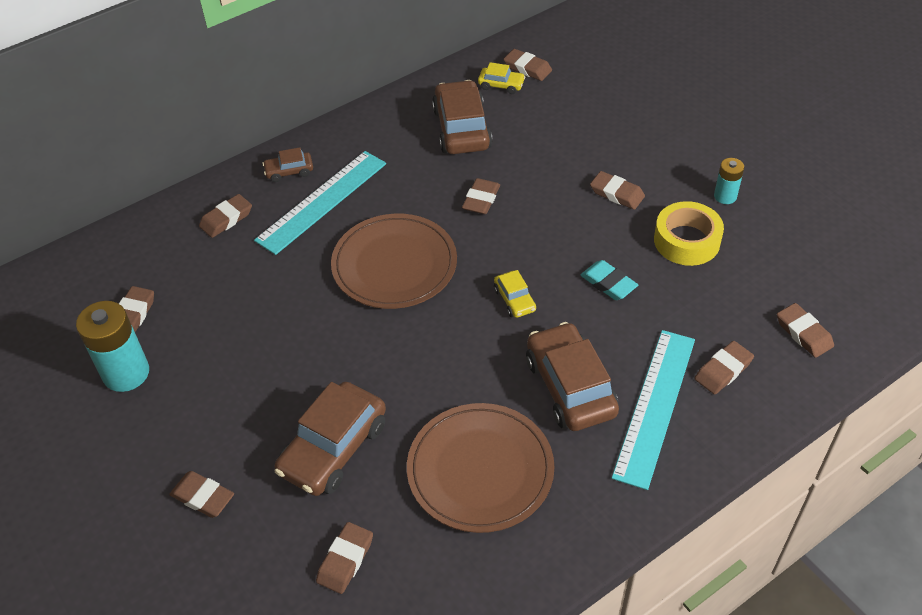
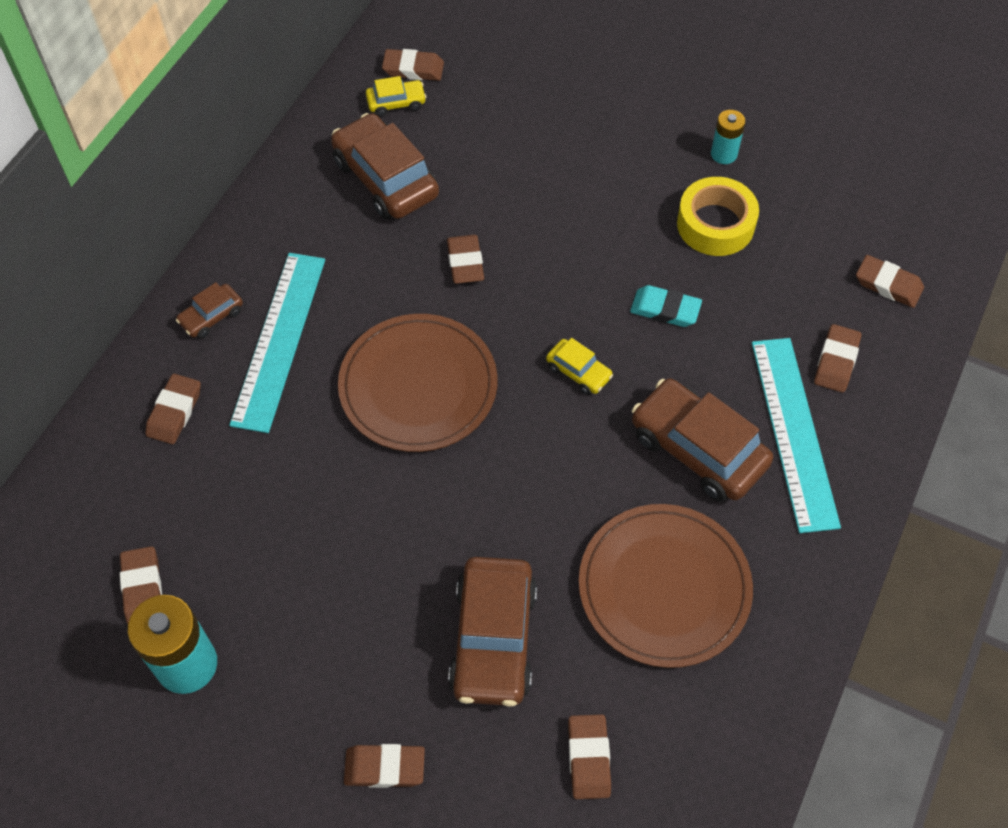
camera: 30 degrees left, 10 degrees up
brown eraser [590,171,645,210] -> none

